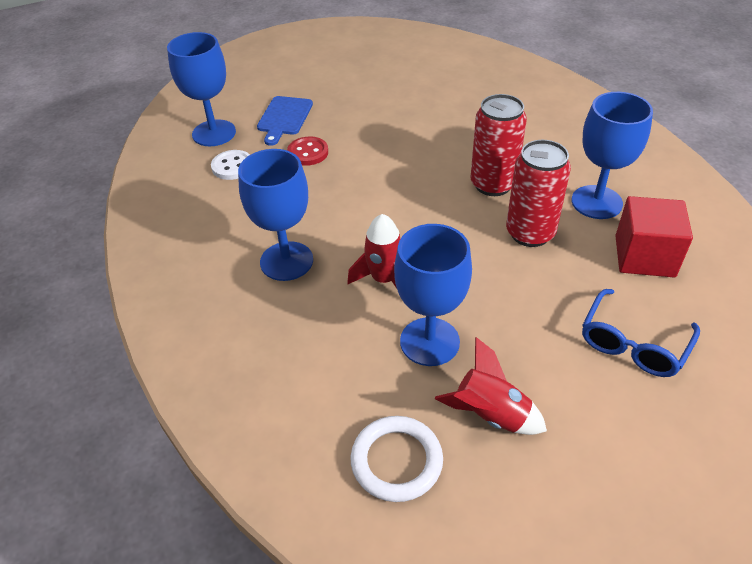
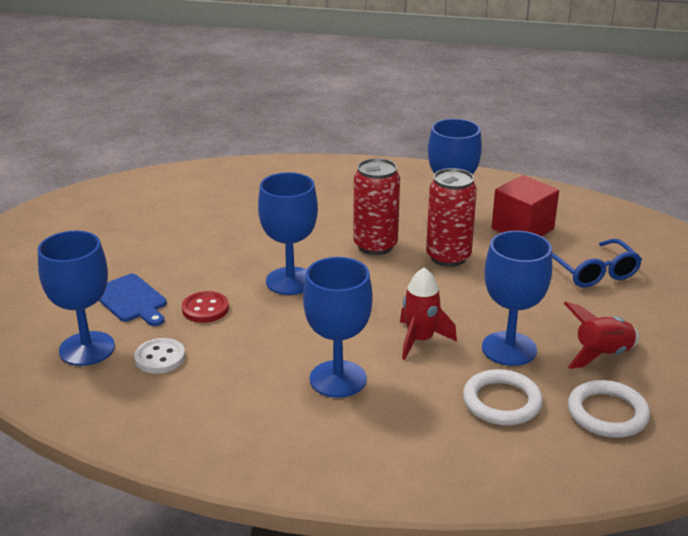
camera: 55 degrees left, 15 degrees down
none -> blue goblet [258,172,318,295]
none -> white ring [463,369,543,425]

